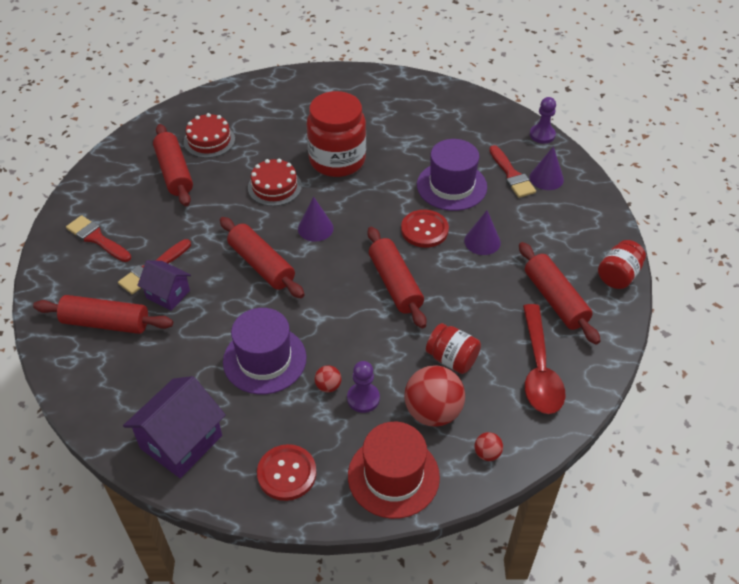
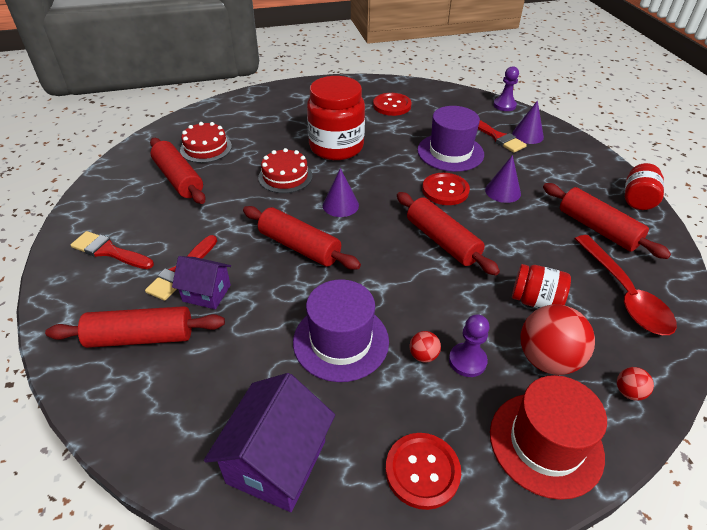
camera: 15 degrees left, 5 degrees down
none -> red button [373,93,412,116]

